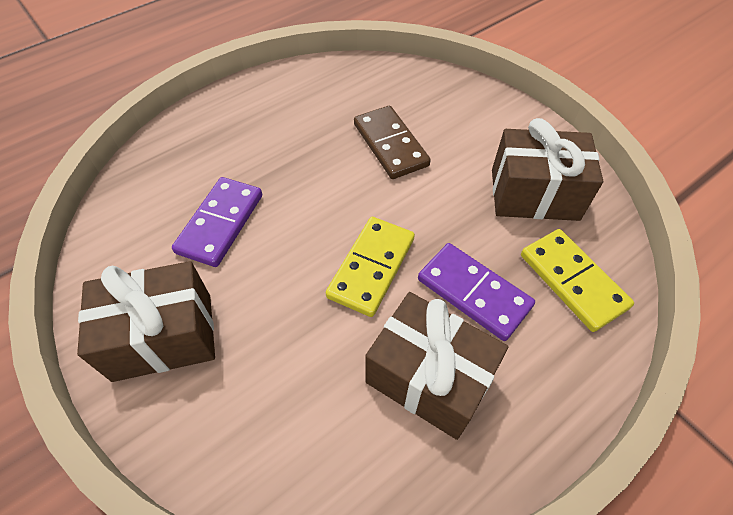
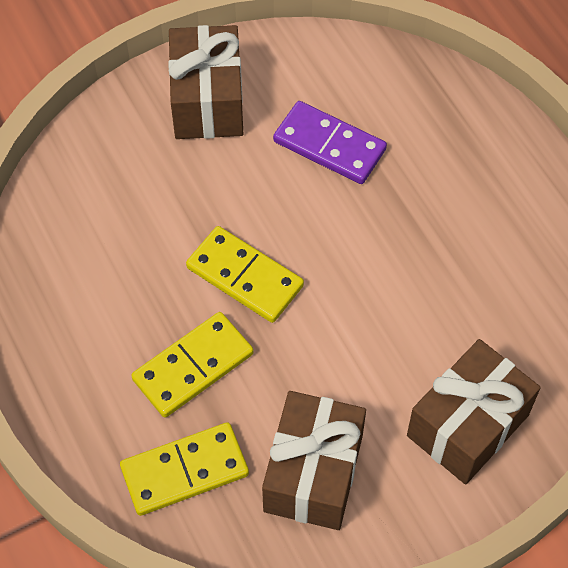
camera: 100 degrees right, 5 degrees up
brown domino [354,106,431,179] -> none
brown gift [365,292,508,440] -> brown gift moved to [407,339,541,485]
purple domino [418,243,535,341] -> yellow domino [131,312,253,417]

